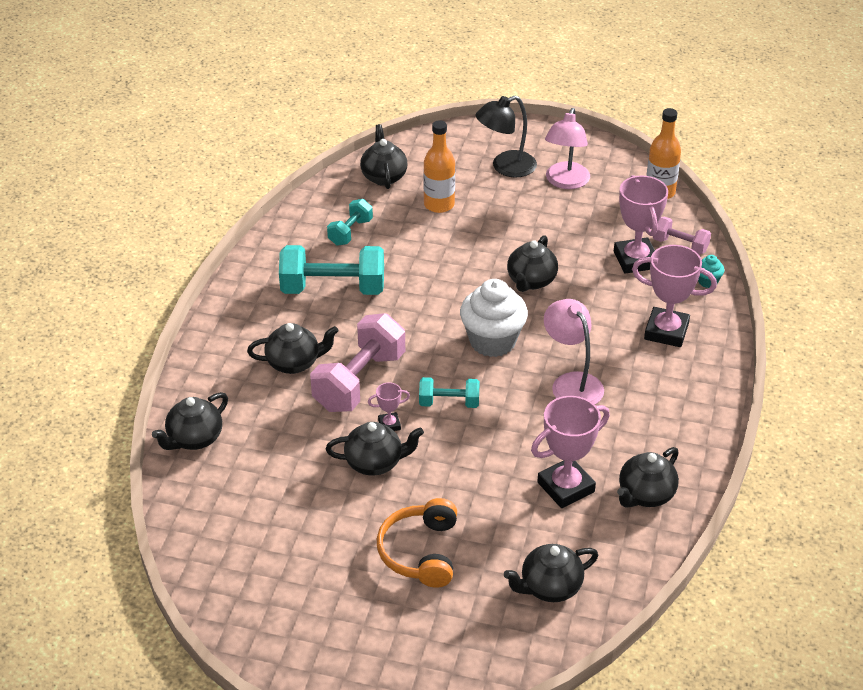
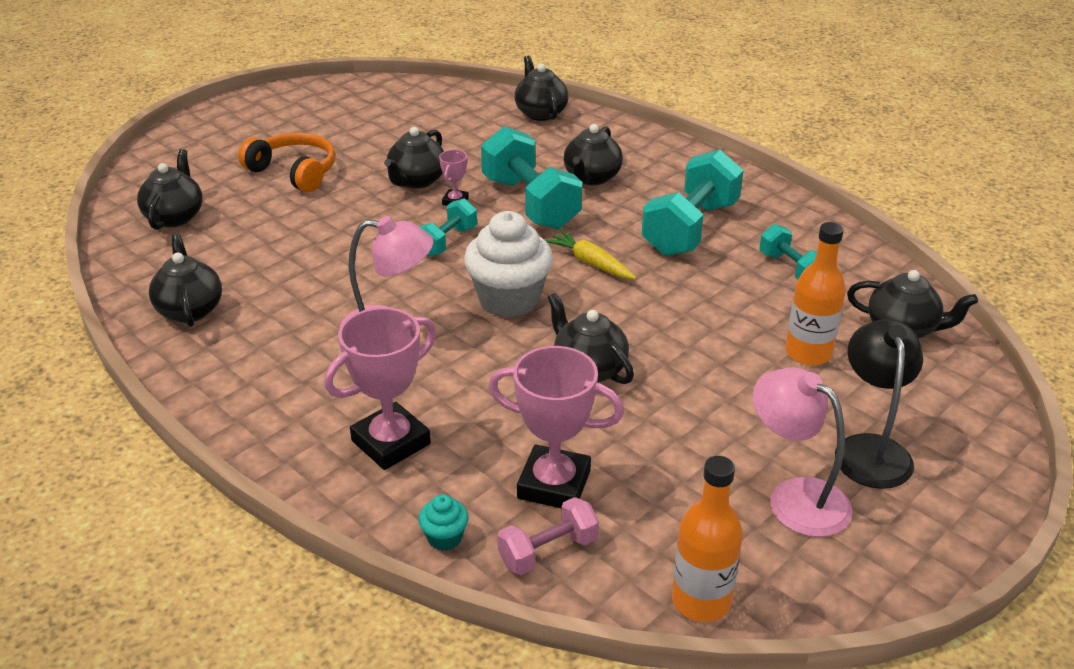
camera: 120 degrees right, 5 degrees down
pink dumbbell [310,313,405,412] -> turquoise dumbbell [481,126,583,229]
pink trophy [531,396,610,508] -> none
none -> yellow carrot [545,230,636,279]

